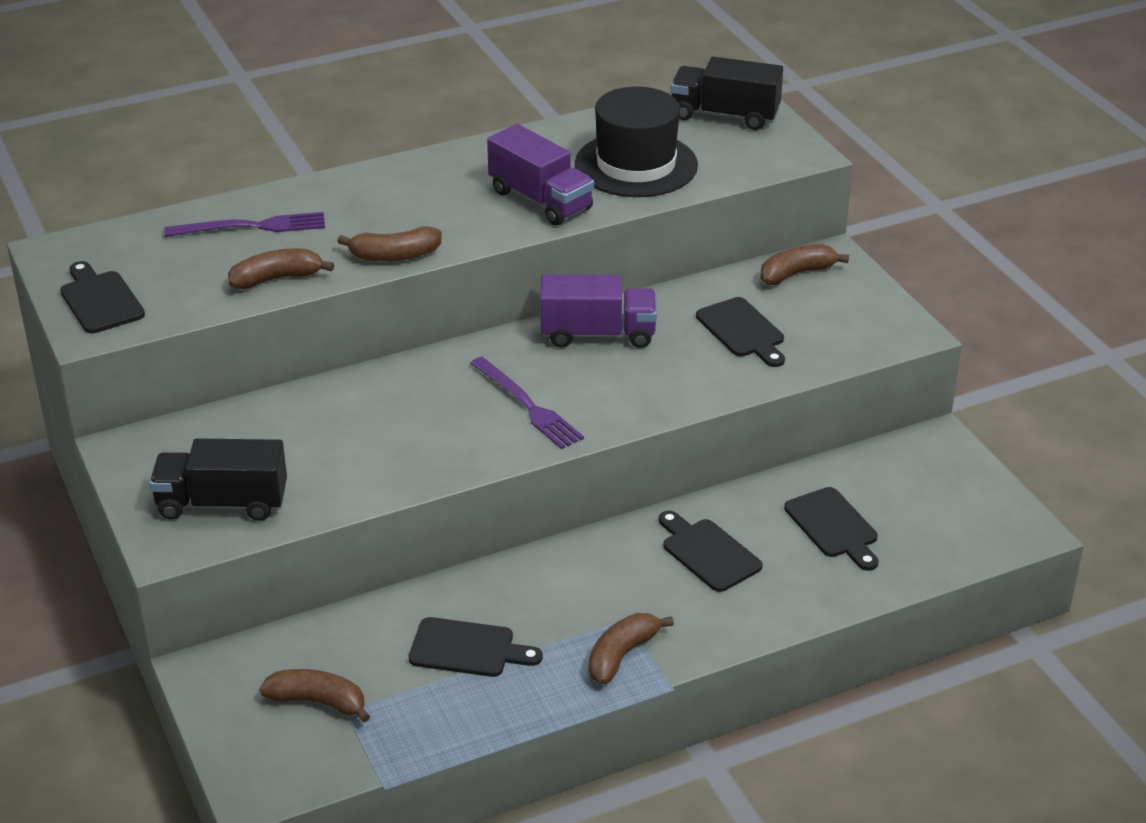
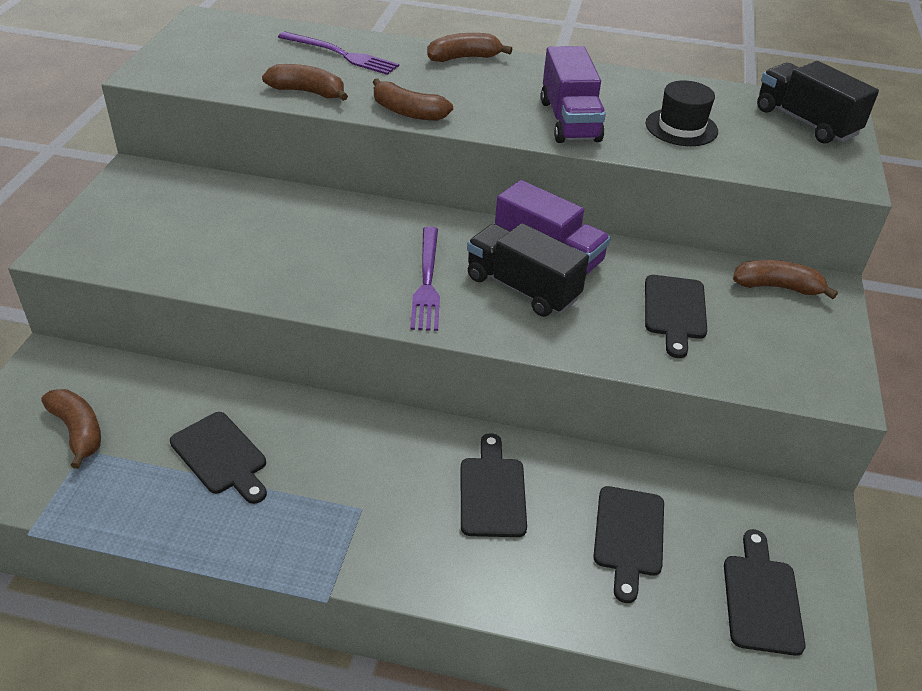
camera: 35 degrees right, 5 degrees up
black cutting board [60,261,145,333] -> black cutting board moved to [724,529,806,656]
black truck [149,438,287,521] -> black truck moved to [467,223,589,317]
black hat [575,86,698,197] -> black hat [646,80,718,146], size x0.60
brown banana [589,613,674,685] -> brown banana moved to [427,33,512,62]

